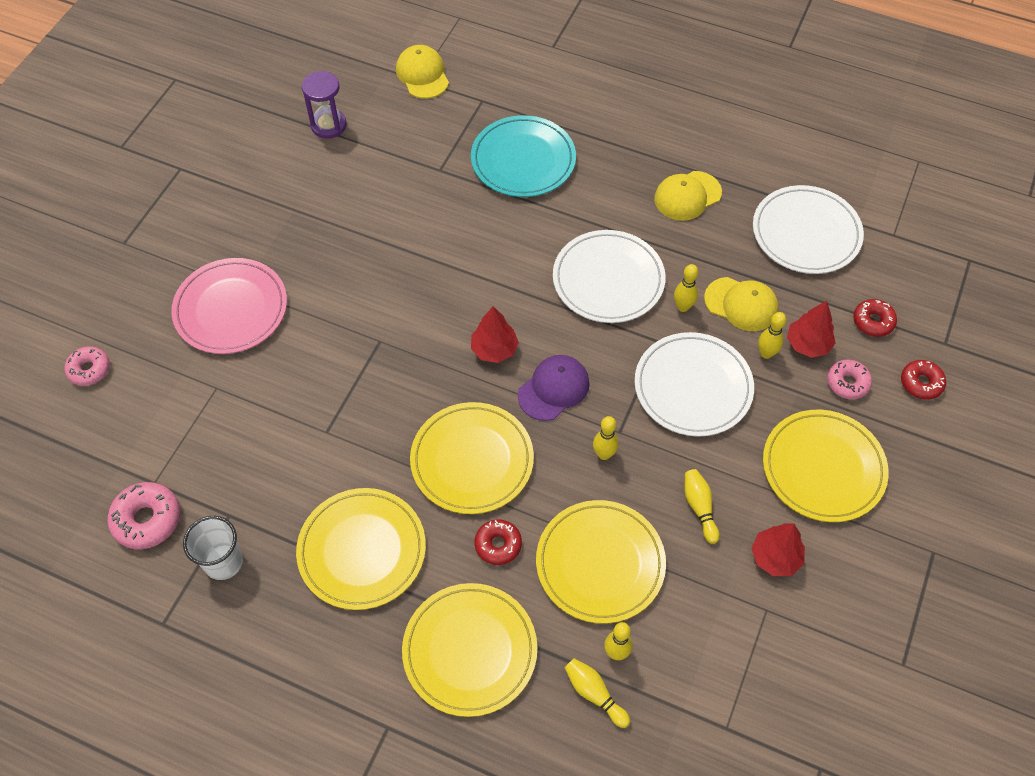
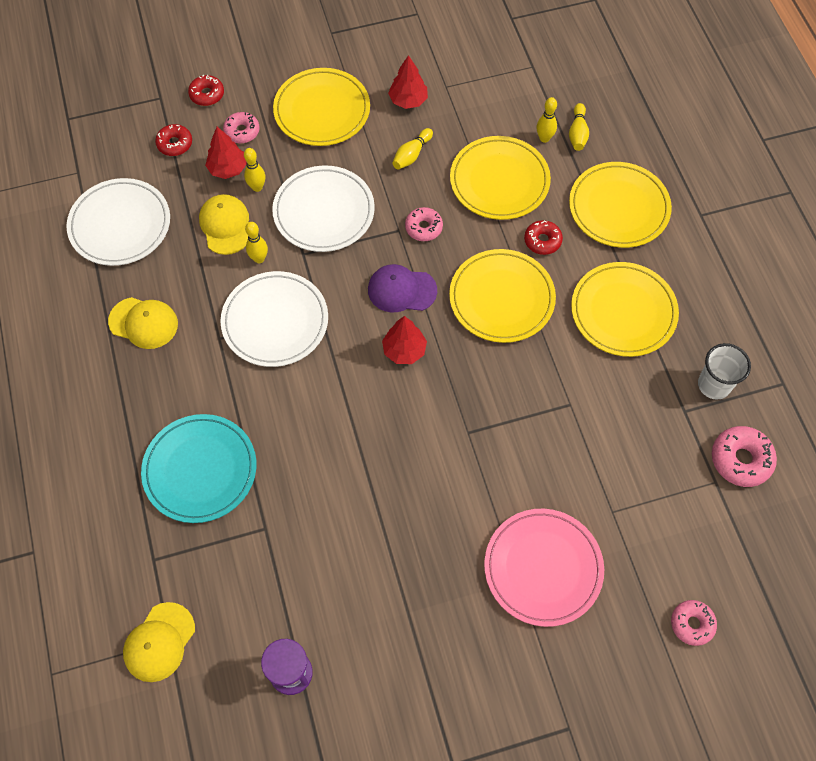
camera: 130 degrees left, 5 degrees up
yellow bowling pin [593,416,619,460] -> pink donut [405,207,443,241]

